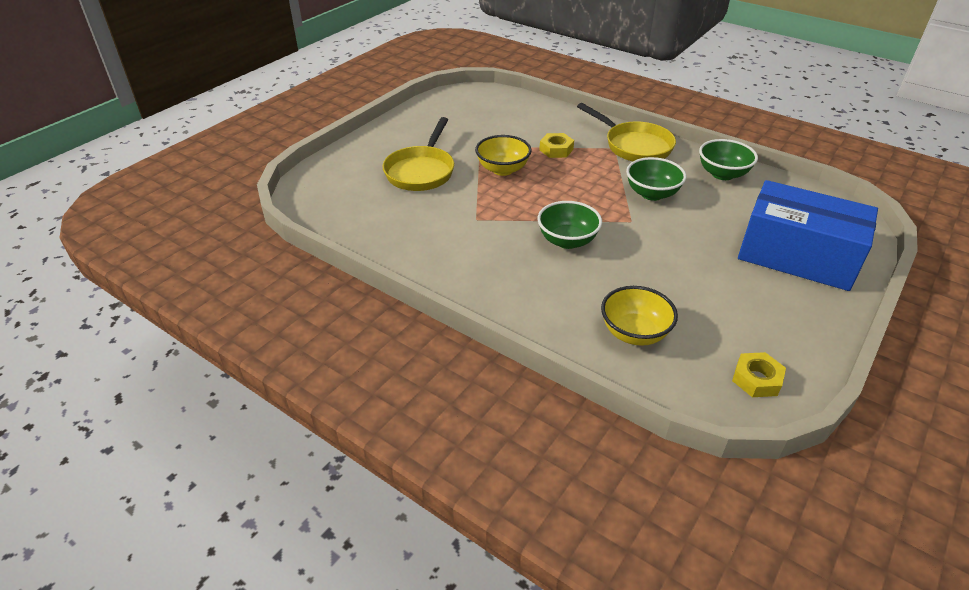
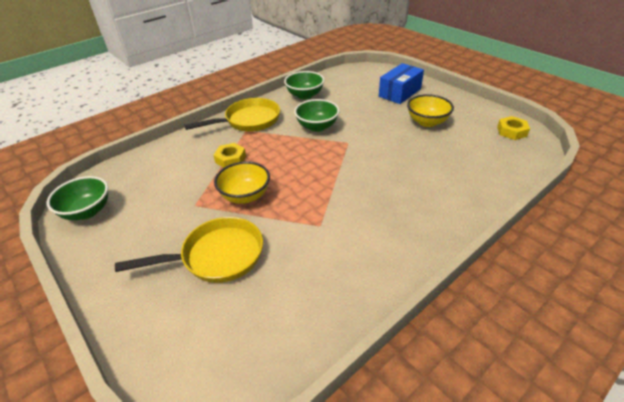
camera: 75 degrees left, 0 degrees up
yellow pan [382,117,454,191] -> yellow pan turned 45 degrees counterclockwise [115,217,263,283]
green bowl [537,201,602,249] -> green bowl moved to [47,176,108,220]
yellow bowl [601,286,678,346] -> yellow bowl moved to [407,94,454,127]
blue box [738,180,878,291] -> blue box [379,63,424,104], size x0.62

